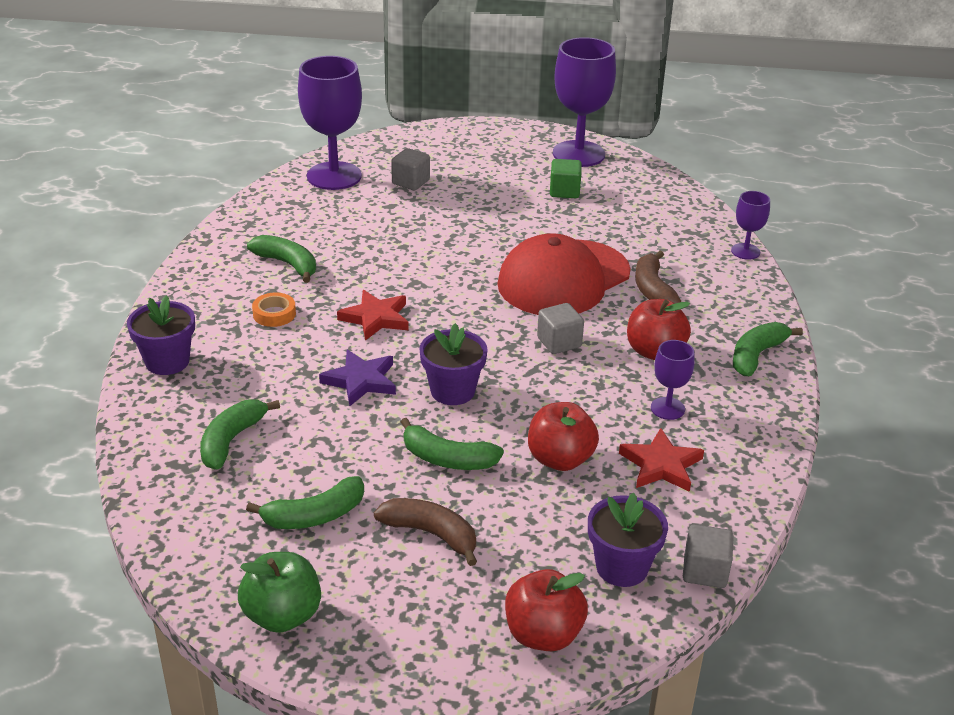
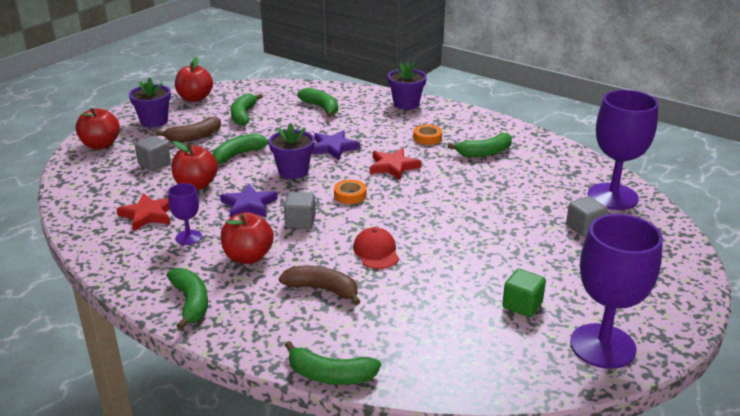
camera: 120 degrees right, 5 degrees down
green apple [238,552,321,633] -> red apple [175,57,213,102]
red cap [497,233,631,315] -> red cap [353,227,399,269], size x0.45
purple flower pot [588,493,668,587] -> purple flower pot moved to [129,77,171,128]
grey cube [683,524,734,588] -> grey cube moved to [135,136,171,171]
purple goblet [731,191,770,260] -> green banana [285,341,381,385]
none -> purple star [220,184,278,218]
none -> orange tape [334,180,367,204]

